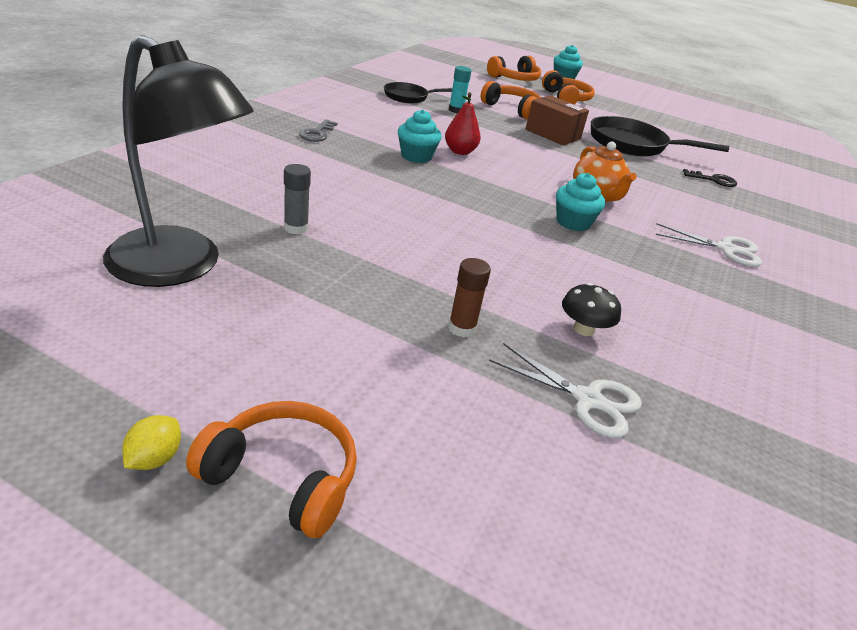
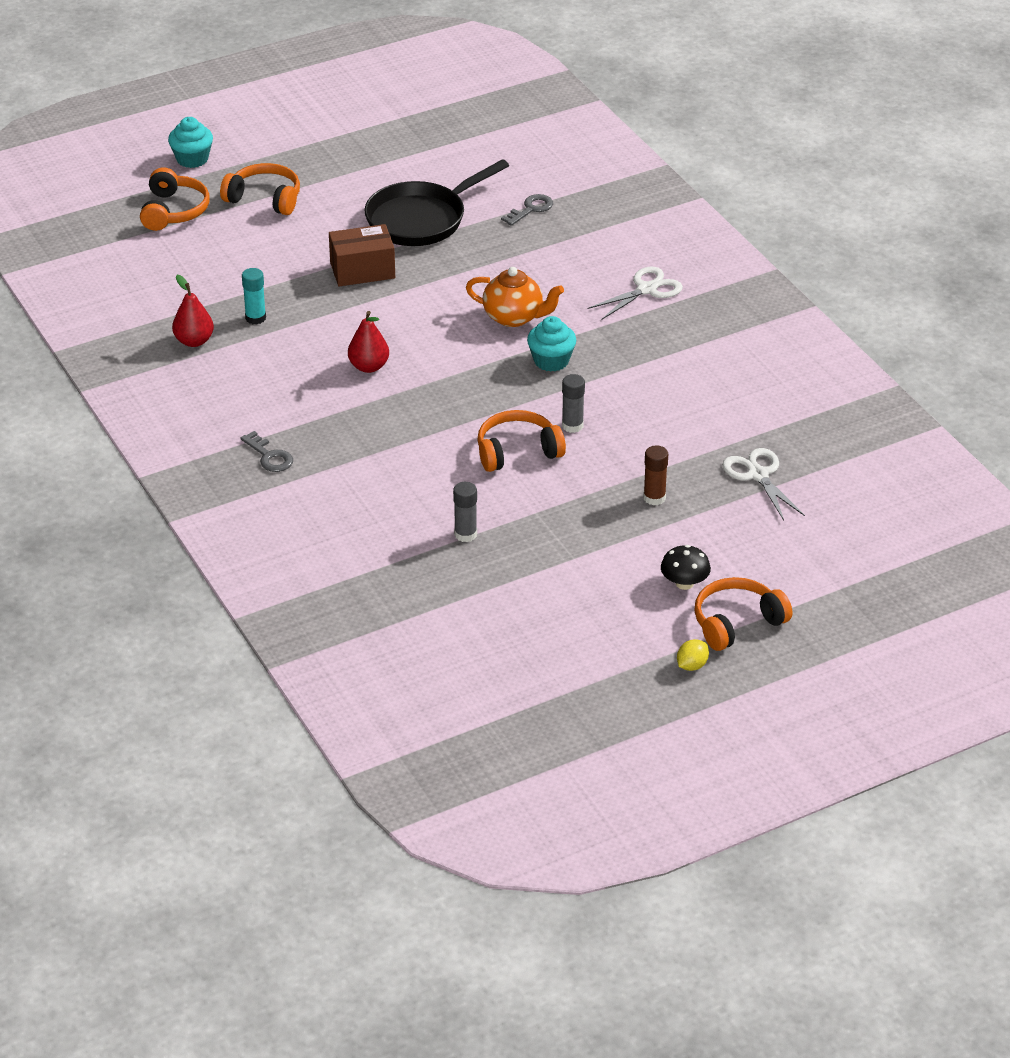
camera: 50 degrees left, 5 degrees up
black lamp [103,35,254,287] -> none
yellow lemon [122,415,181,470] -> yellow lemon turned 75 degrees clockwise [677,639,709,671]
black pan [384,82,452,104] -> red pear [172,275,214,347]
turquoise cupcake [398,109,441,163] -> none
orange headphones [481,81,541,120] -> orange headphones moved to [477,410,566,472]
white scissors [489,343,642,438] -> white scissors turned 90 degrees counterclockwise [722,448,805,520]
black mushroom [562,283,621,336] -> black mushroom moved to [661,545,711,590]
black key [683,169,737,187] -> grey key [501,194,553,226]
none -> grey glue stick [562,374,585,433]

